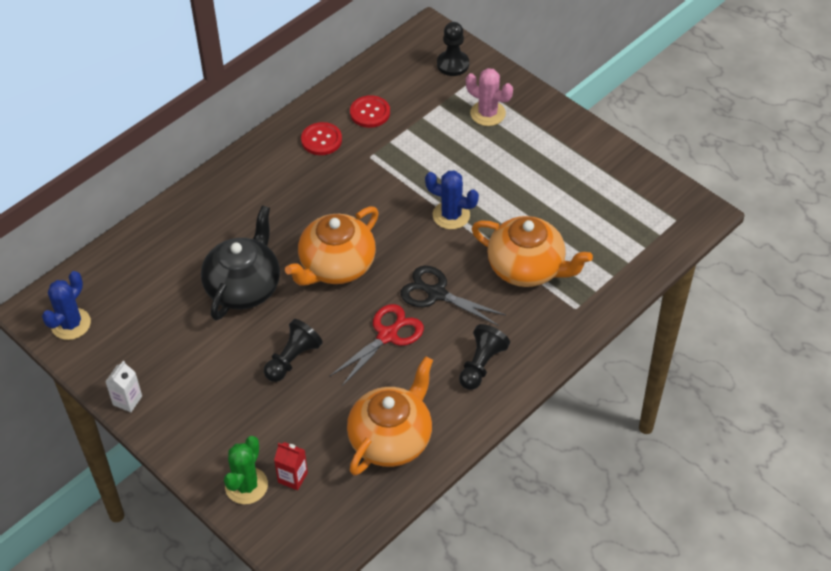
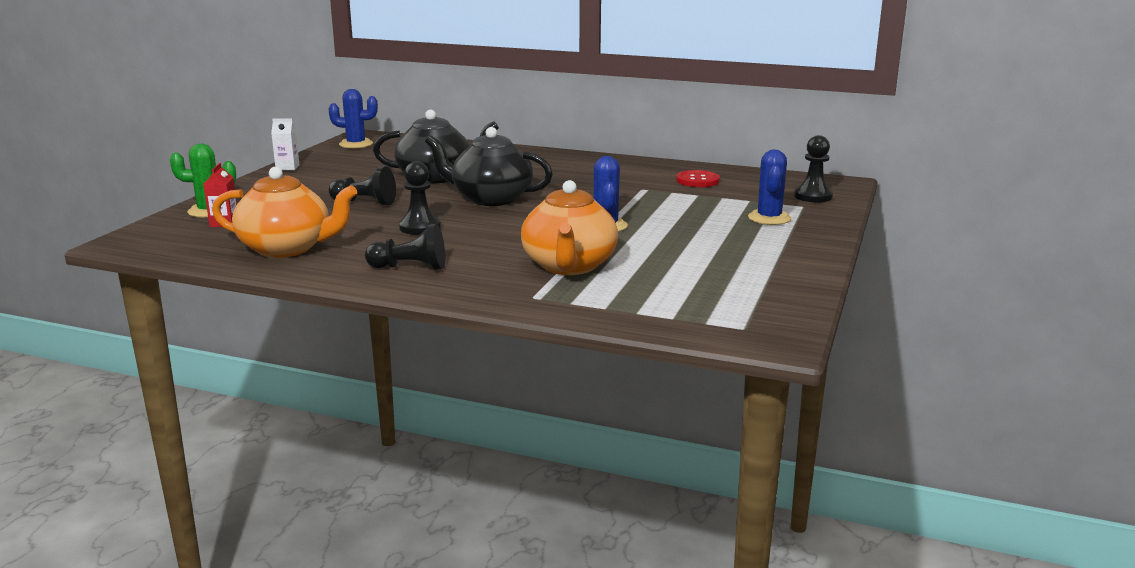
camera: 65 degrees right, 30 degrees down
orange teapot [285,206,379,286] -> black teapot [425,127,553,206]
red button [301,122,342,155] -> none
red scissors [330,304,424,386] -> black pawn [399,161,441,235]
black scissors [400,266,506,326] -> none
pink cactus [466,68,513,126] -> blue cactus [748,149,791,225]

